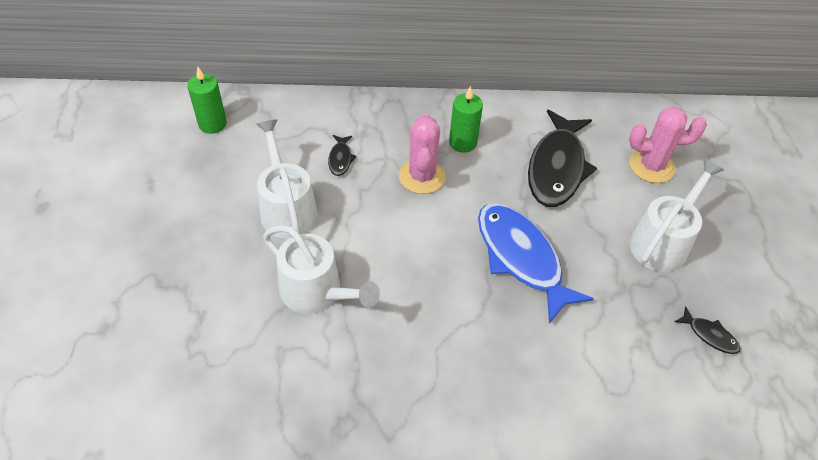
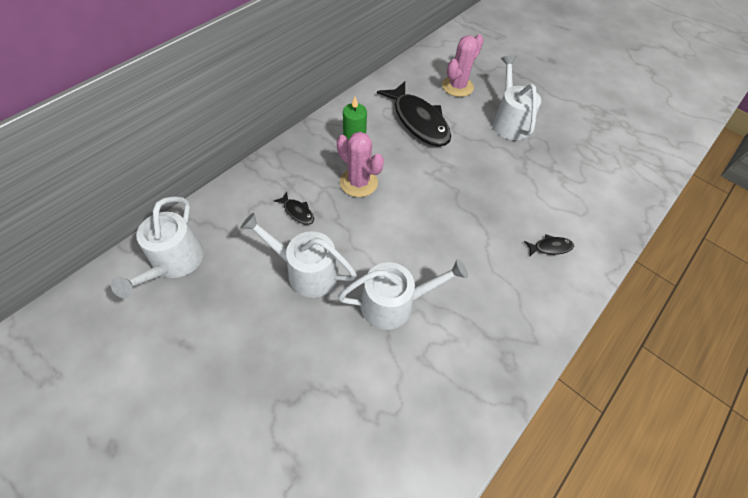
camera: 50 degrees left, 5 degrees up
green candle [187,67,227,134] -> white watering can [111,196,204,298]
blue fish [478,203,594,324] -> none
black fish [675,306,741,354] -> black fish moved to [524,234,574,256]

